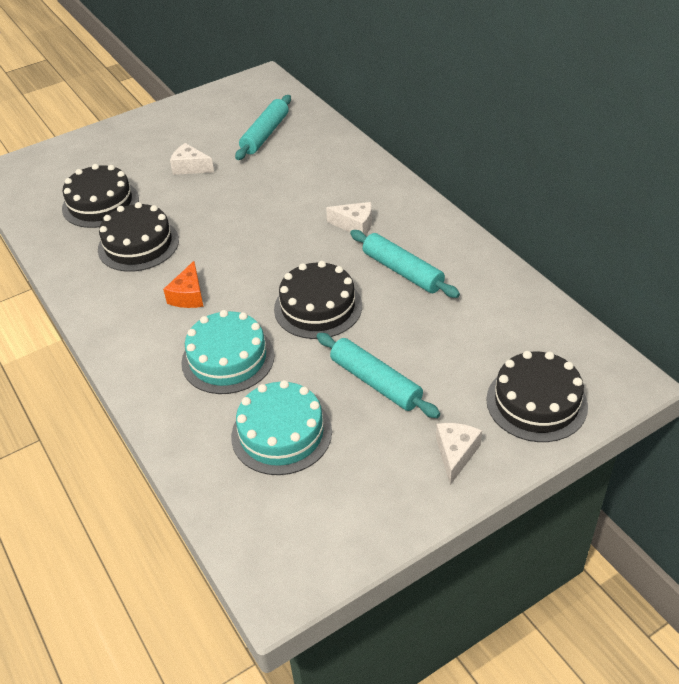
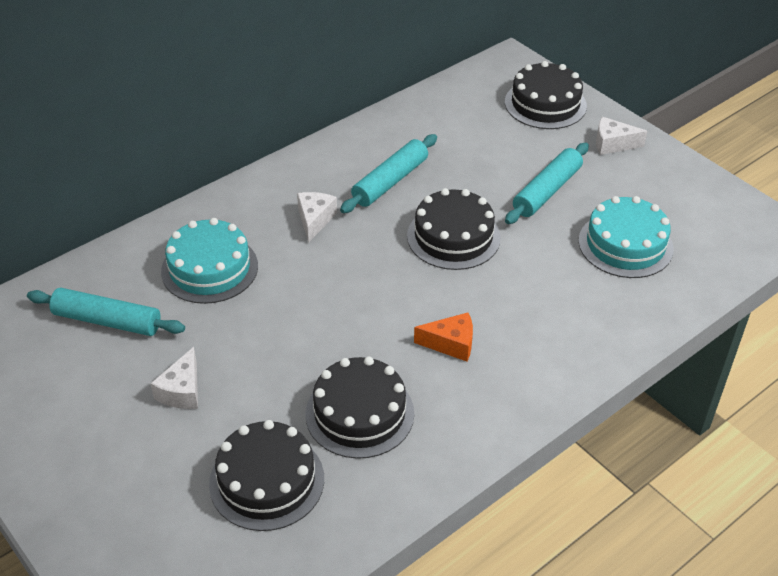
camera: 100 degrees left, 0 degrees up
turquoise cake [181,310,275,394] -> turquoise cake moved to [161,218,258,304]

